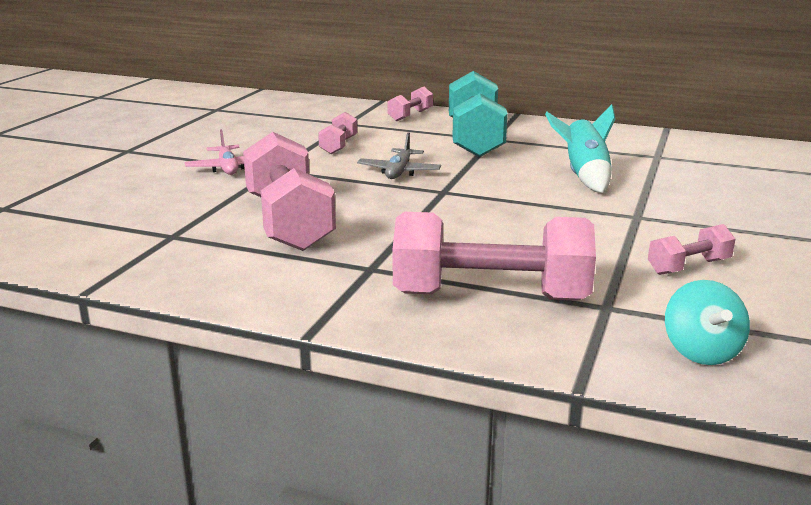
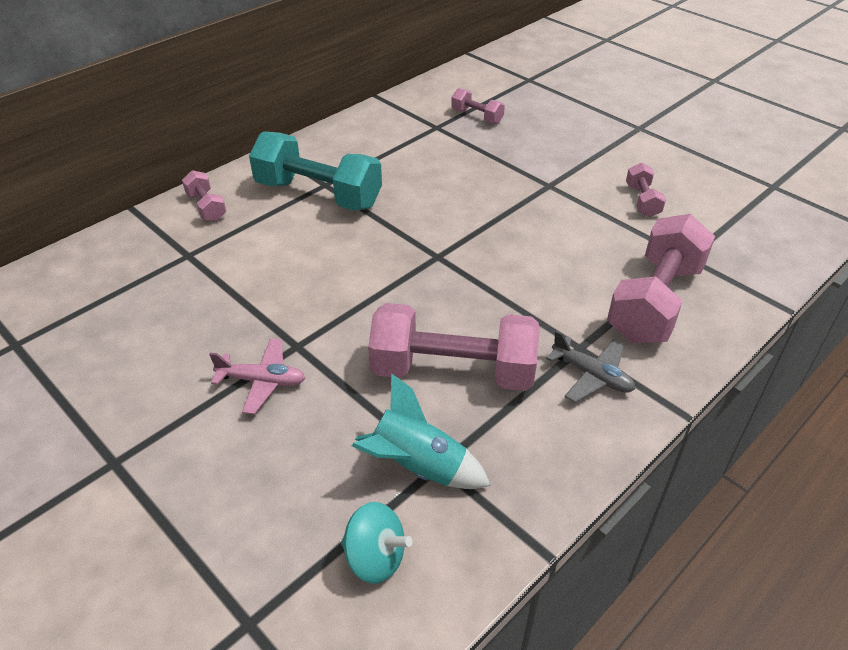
camera: 65 degrees left, 20 degrees up
pink dumbbell [318,112,357,154] -> pink dumbbell moved to [451,88,505,124]
grey plane [357,133,441,179] -> grey plane moved to [546,330,635,403]
turquoise rocket [545,104,615,193] -> turquoise rocket moved to [352,373,491,489]
turquoise spinning top [665,280,750,365] -> turquoise spinning top moved to [341,502,412,584]

